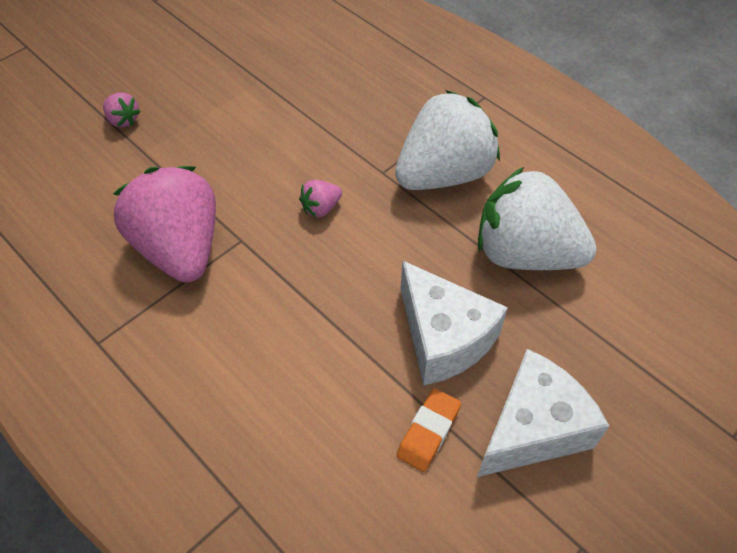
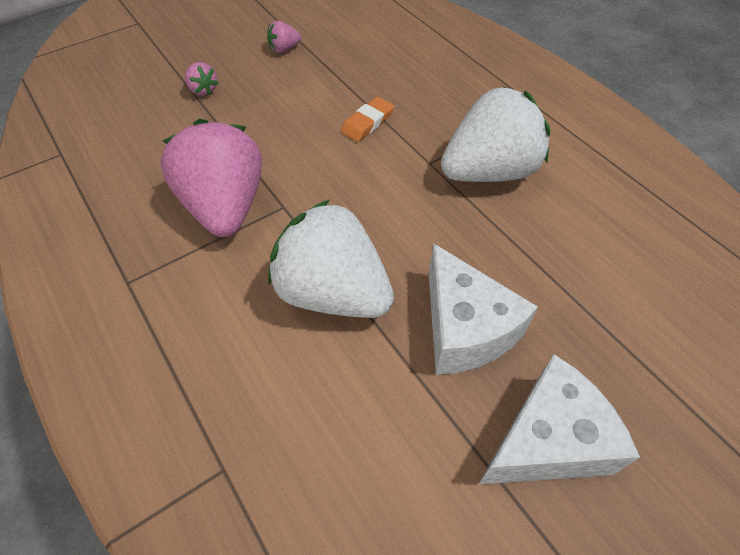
camera: 10 degrees right, 0 degrees up
pink strawberry [299,180,342,218] -> pink strawberry moved to [267,21,301,53]
orange eraser [396,388,461,472] -> orange eraser moved to [341,97,394,142]
white strawberry [478,167,597,270] -> white strawberry moved to [268,200,394,318]

